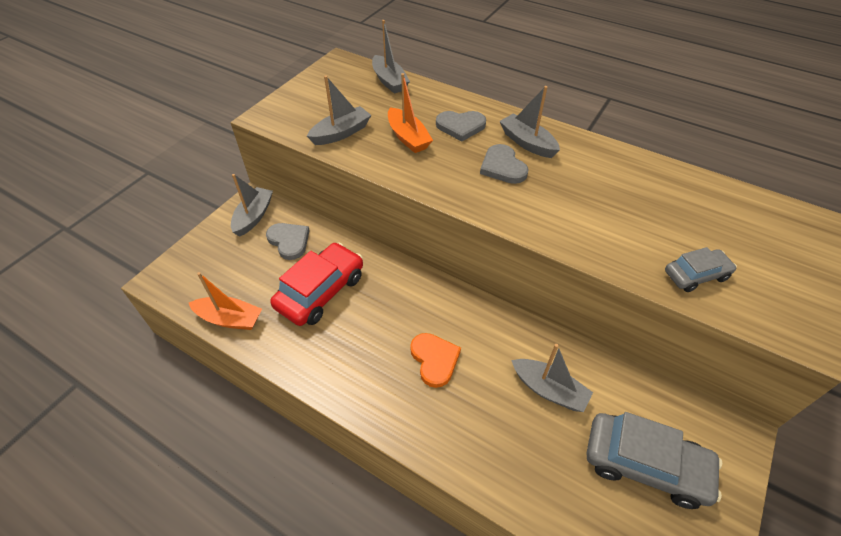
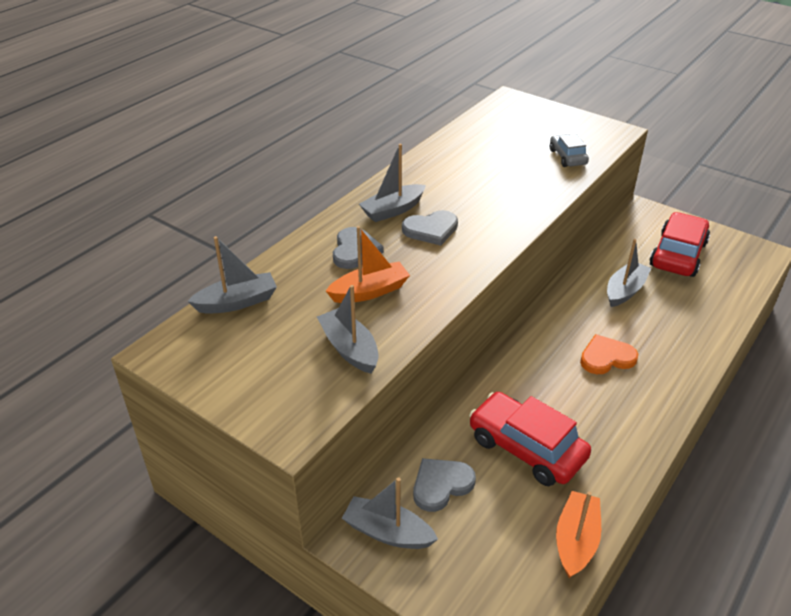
camera: 85 degrees left, 10 degrees down
grey car [586,412,722,509] -> red car [650,212,710,277]

